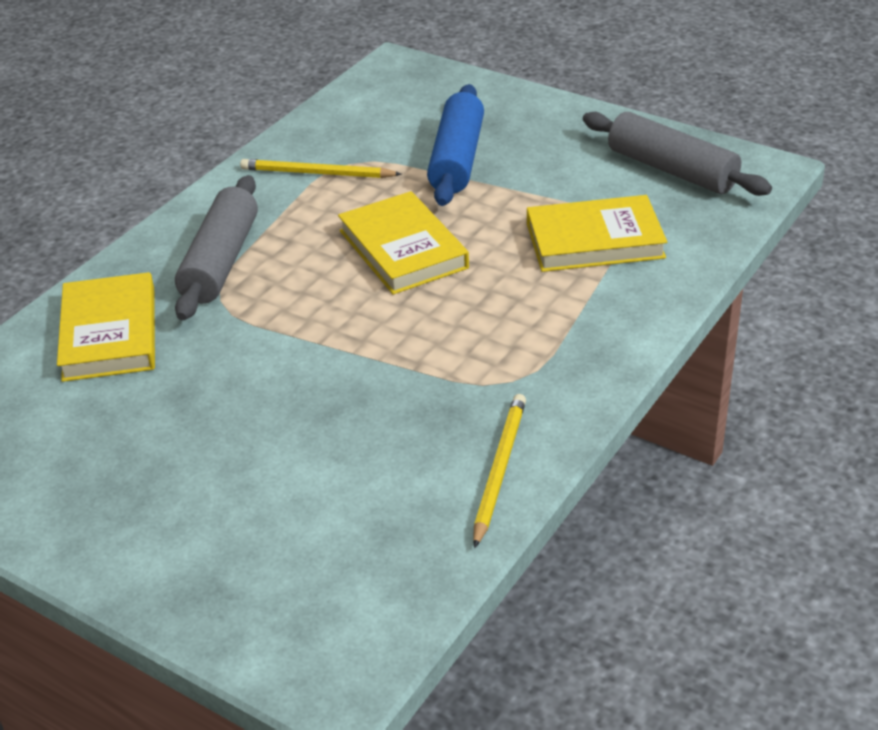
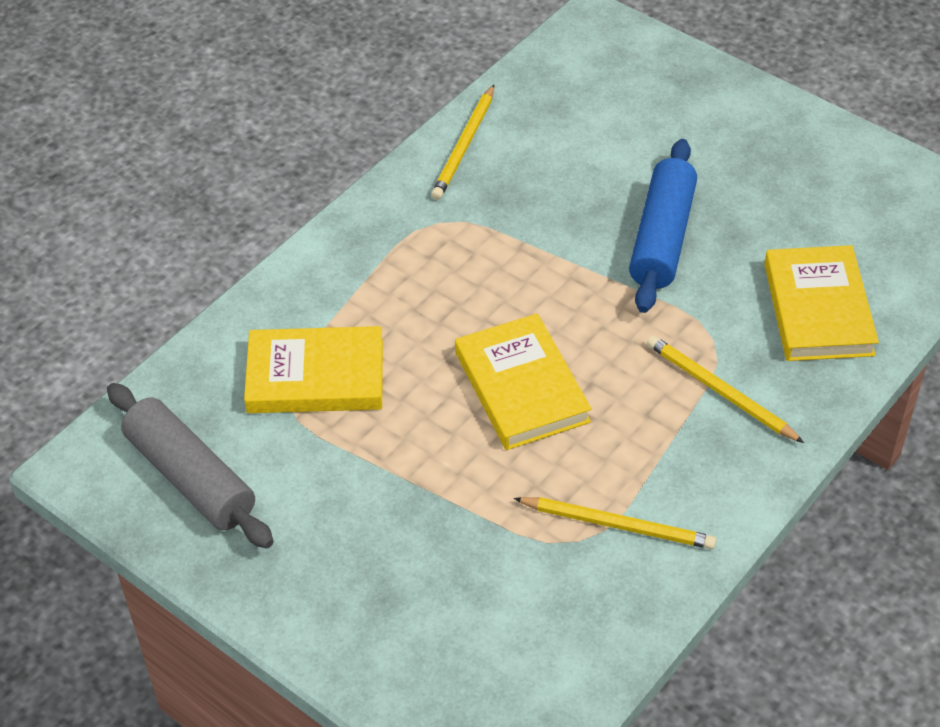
camera: 175 degrees left, 10 degrees up
grey rolling pin [175,175,258,320] -> yellow pencil [647,335,804,443]
blue rolling pin [427,84,484,206] -> blue rolling pin moved to [629,139,697,313]

